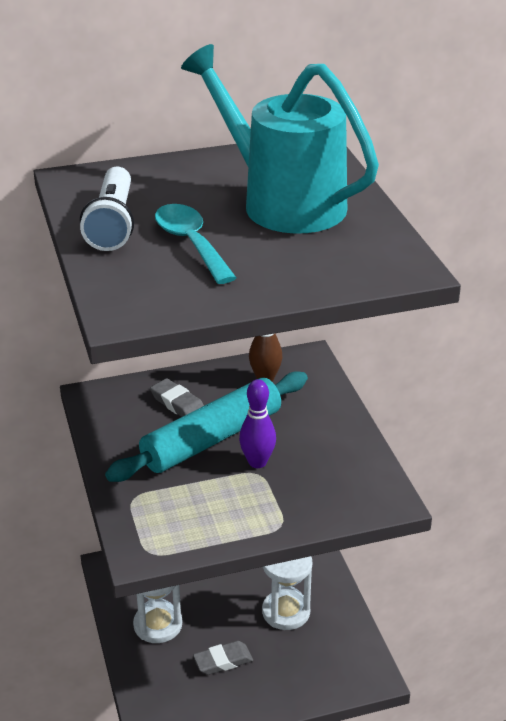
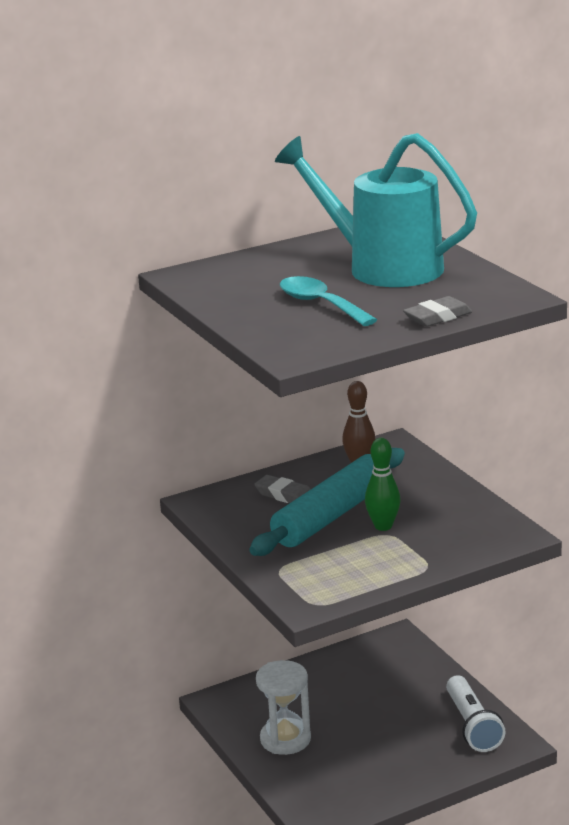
camera: 10 degrees left, 10 degrees down
white flashlight [80,167,134,251] -> white flashlight moved to [446,675,506,752]
grey eraser [193,641,253,675] -> grey eraser moved to [403,296,472,327]
purple bowling pin [239,379,276,468] -> green bowling pin [365,438,401,531]
white hourglass [262,556,312,630] -> none

